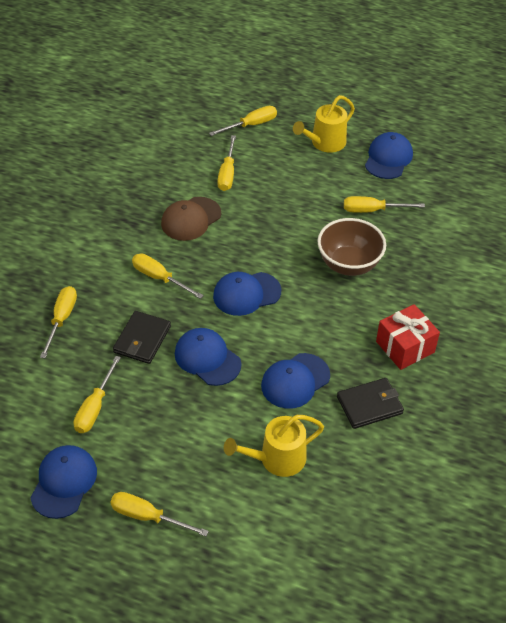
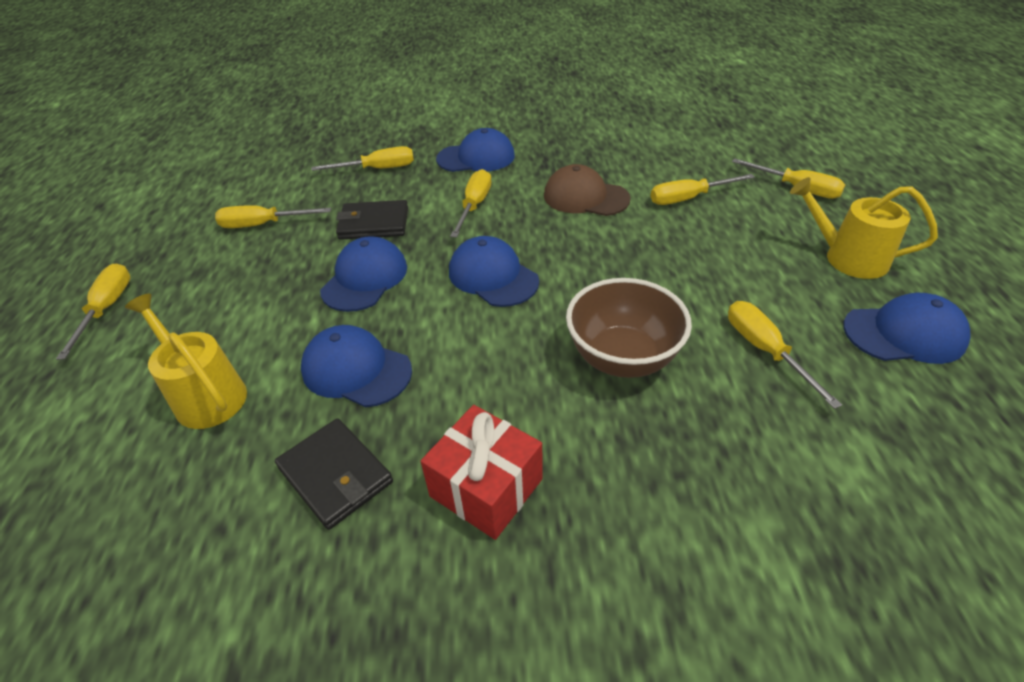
camera: 70 degrees right, 5 degrees down
blue cap [31,445,97,519] -> blue cap moved to [436,128,515,172]

